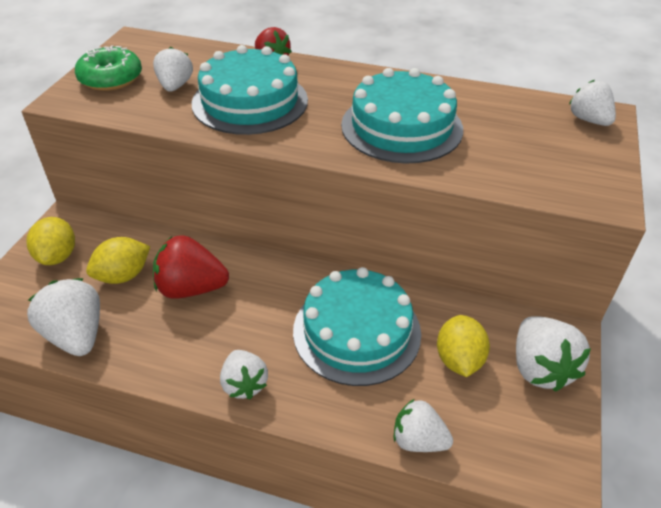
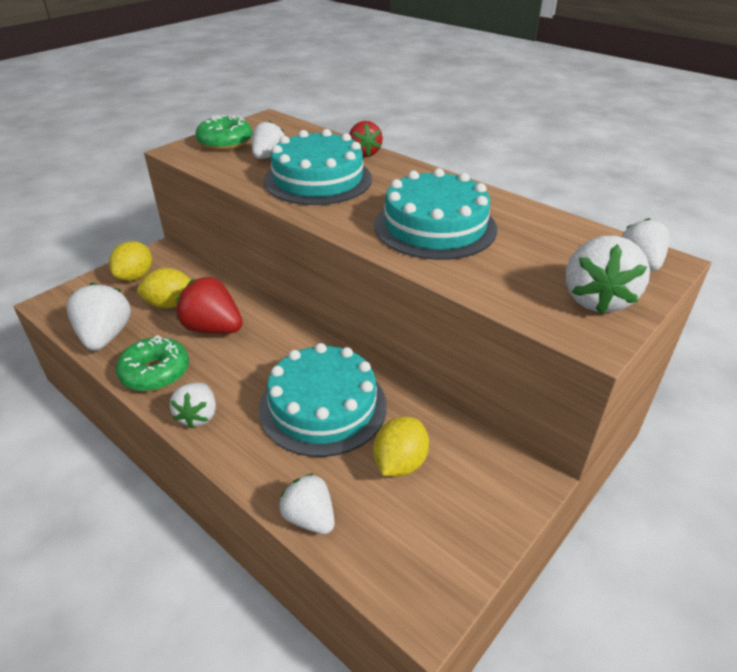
camera: 25 degrees right, 5 degrees down
white strawberry [516,316,591,392] -> white strawberry moved to [566,236,650,314]
none -> green donut [116,335,189,391]

